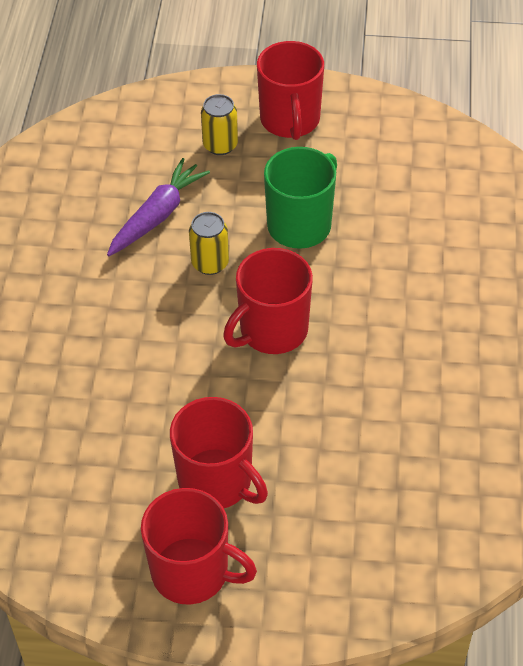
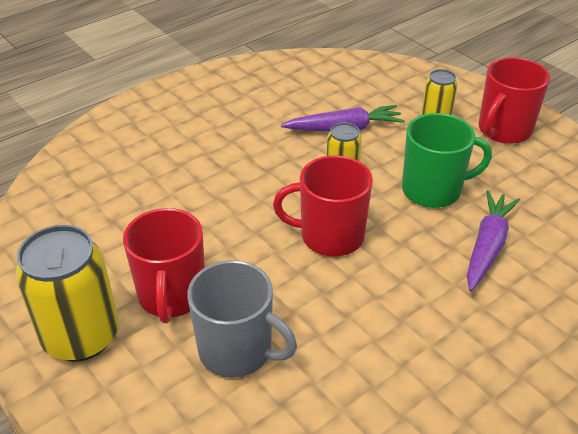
camera: 45 degrees right, 10 degrees down
red mug [141,488,257,605] -> yellow can [15,225,119,362]
none -> grey mug [187,260,297,378]
none -> purple carrot [467,190,520,291]

